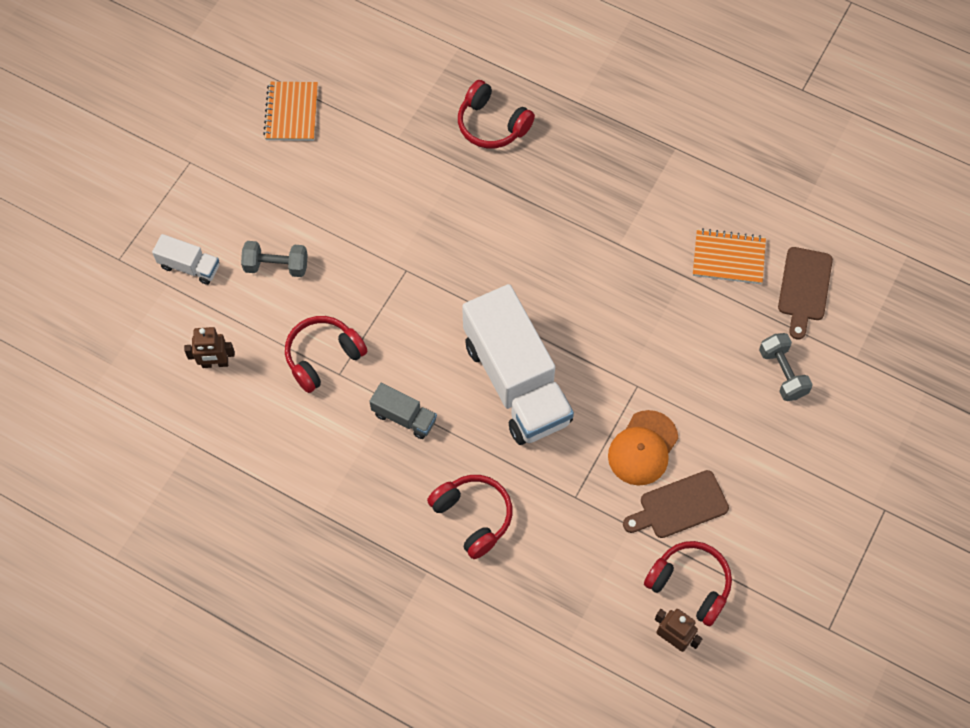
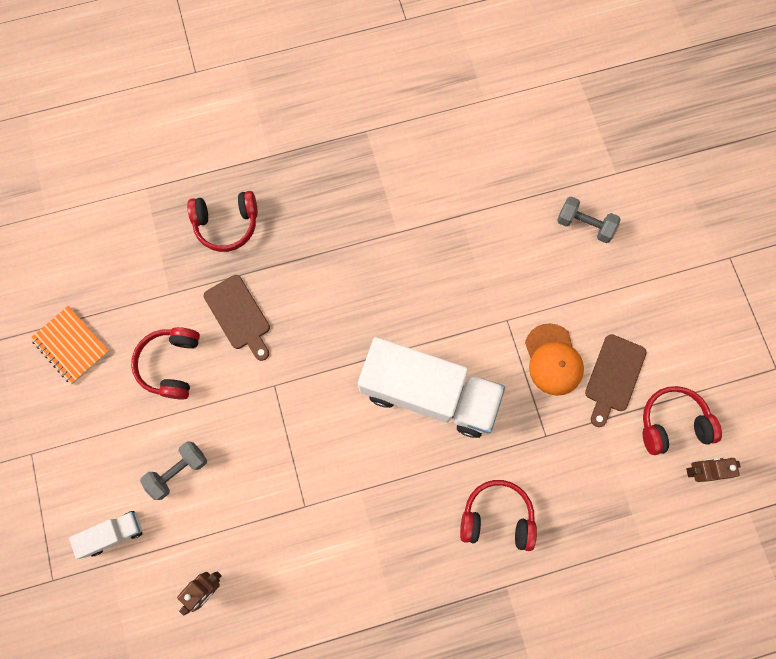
camera: 45 degrees left, 10 degrees up
red headphones [285,316,367,393] -> red headphones moved to [131,327,200,400]
grey truck [369,383,437,439] -> none
orange notebook [693,228,766,284] -> none
brown cutting board [778,247,833,339] -> brown cutting board moved to [204,275,270,361]

